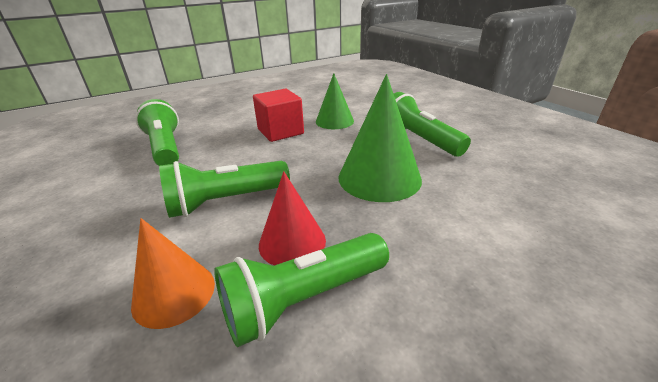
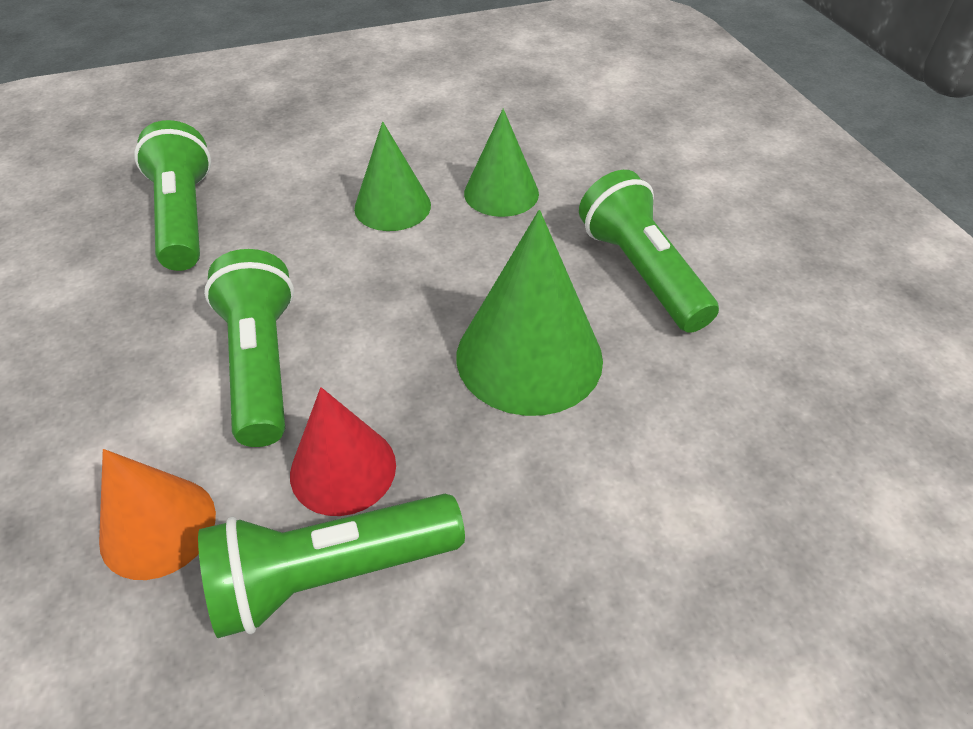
camera: 10 degrees right, 15 degrees up
green flashlight [159,161,290,218] -> green flashlight turned 90 degrees clockwise [204,249,294,447]
red cube [253,89,304,142] -> green cone [354,121,431,231]

